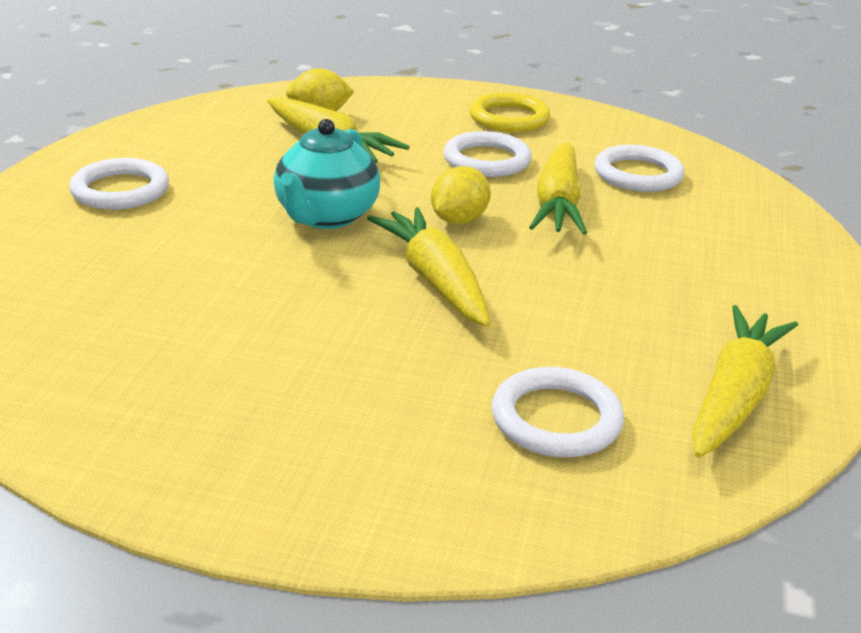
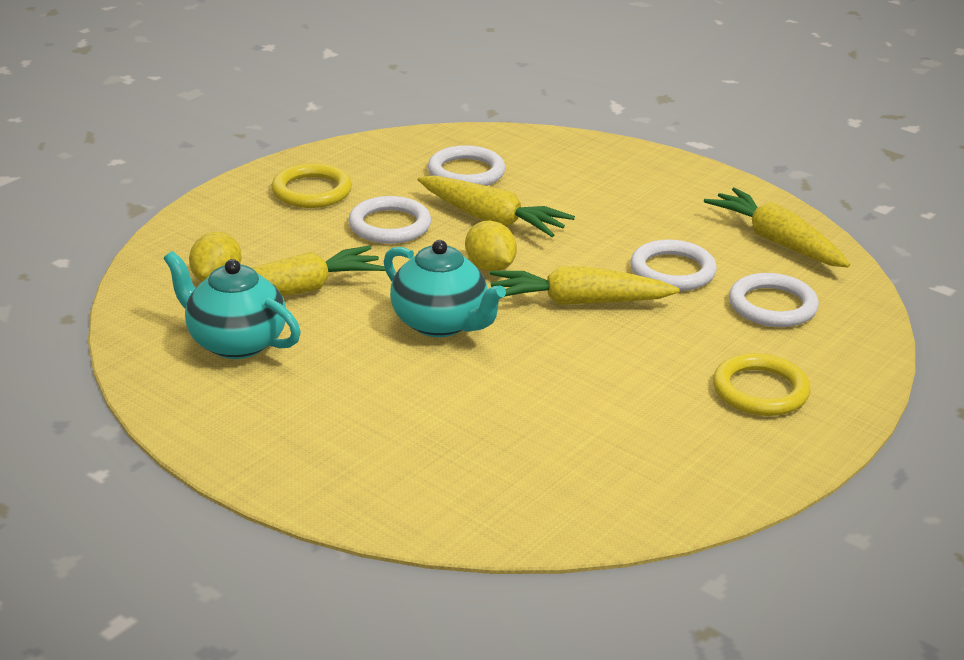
camera: 65 degrees left, 0 degrees up
white ring [69,158,169,210] -> white ring moved to [630,240,717,291]
none -> turquoise teapot [163,251,301,359]
none -> yellow ring [713,353,811,416]

